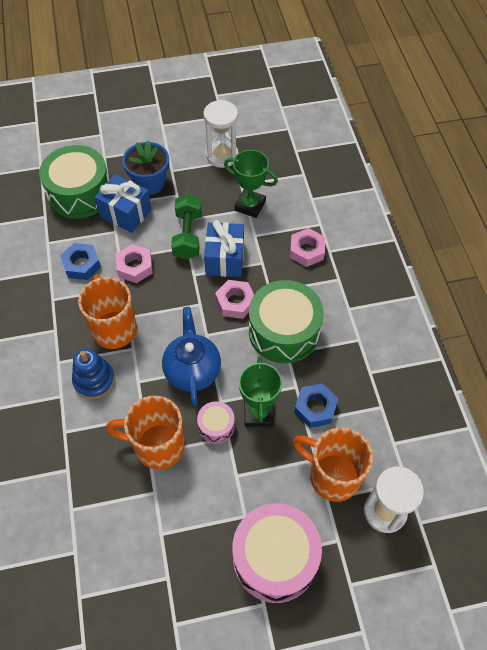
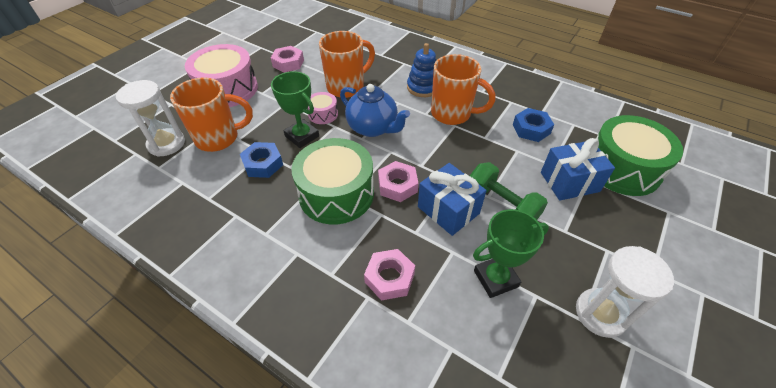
camera: 135 degrees right, 10 degrees down
pink nut [116,244,153,283] -> pink nut moved to [271,46,304,73]
blue flower pot [122,140,169,195] -> none

